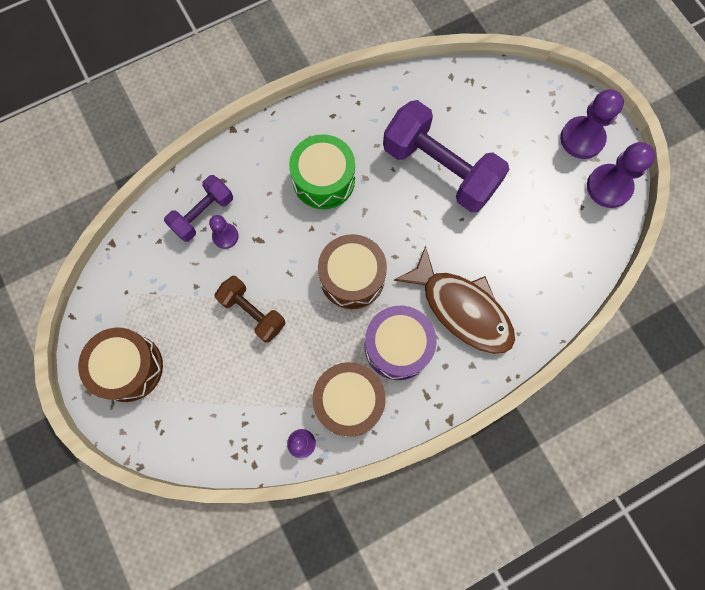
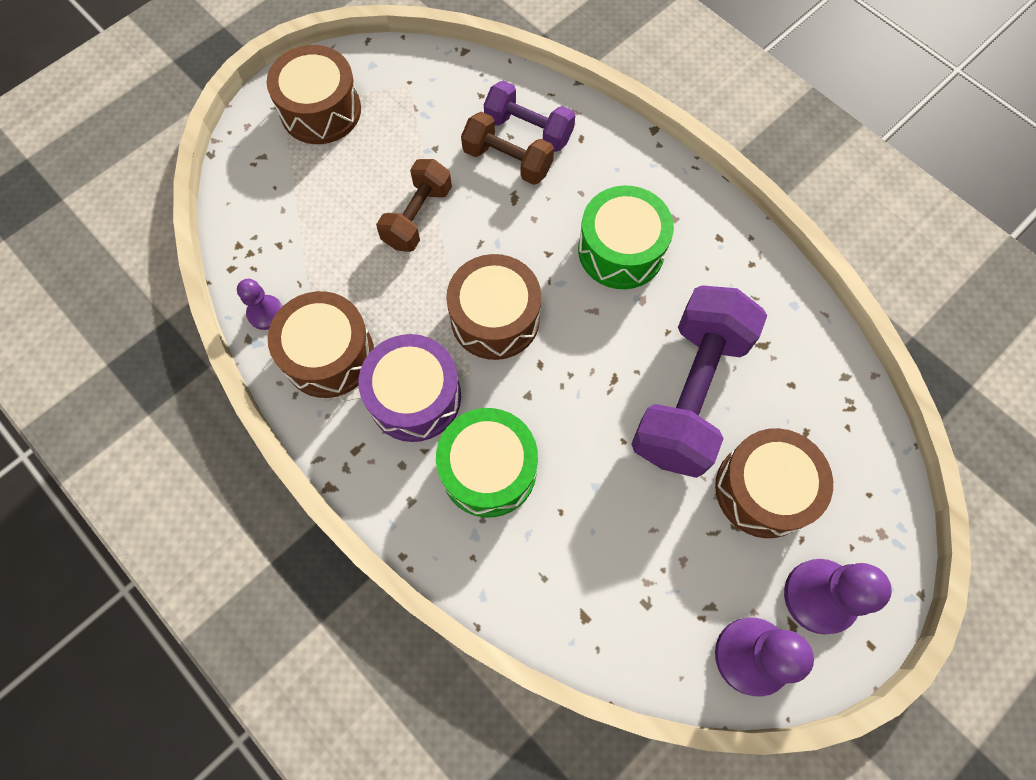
camera: 75 degrees right, 5 degrees down
purple pawn [209,215,239,249] -> brown dumbbell [461,112,554,185]
brown fish [393,245,515,354] -> green drum [436,408,538,517]
none -> brown drum [715,428,833,538]

